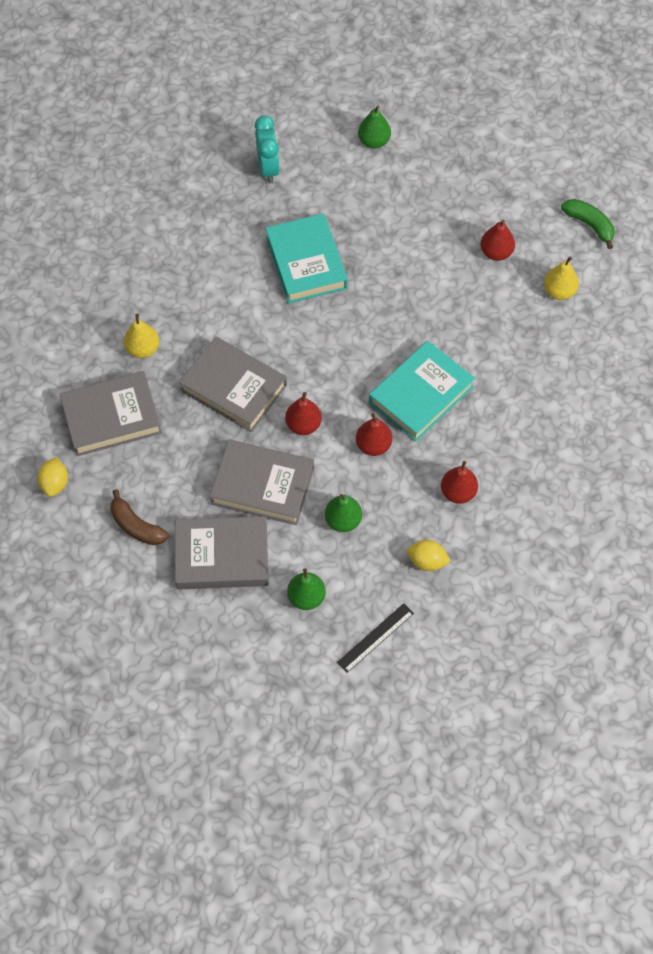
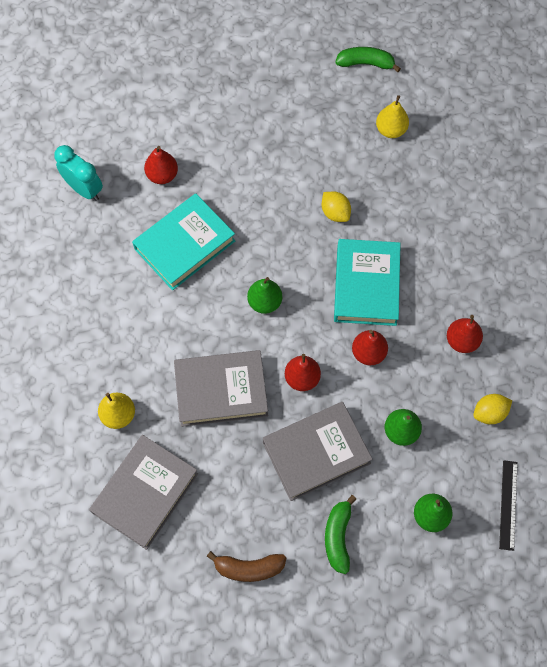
camera: 40 degrees left, 5 degrees up
yellow lemon [37,457,68,497] -> yellow lemon moved to [322,192,351,222]
grey book [175,516,269,590] -> green banana [325,495,356,574]
turquoise book [266,213,348,304] -> turquoise book turned 75 degrees counterclockwise [132,193,235,290]
green pear [358,105,391,149] -> green pear moved to [247,277,282,314]
red pear [481,220,515,261] -> red pear moved to [144,146,178,184]

